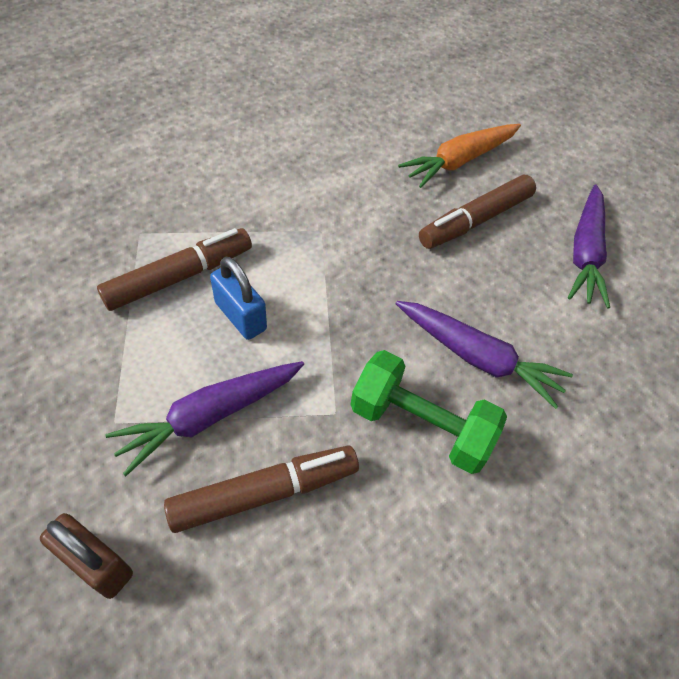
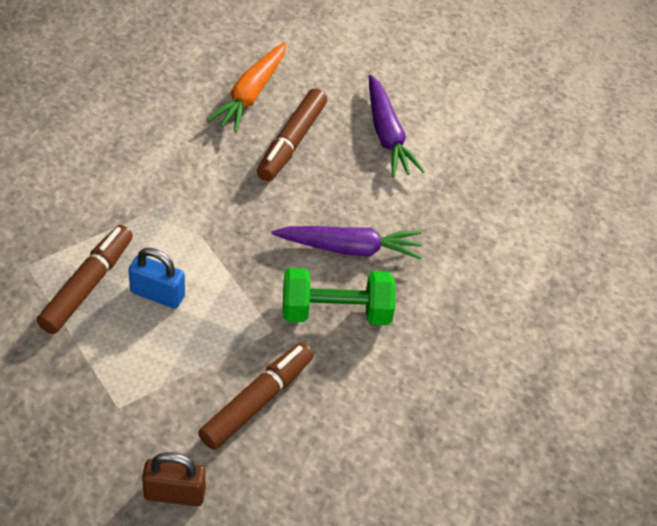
camera: 30 degrees left, 5 degrees down
purple carrot [105,361,304,476] -> none

